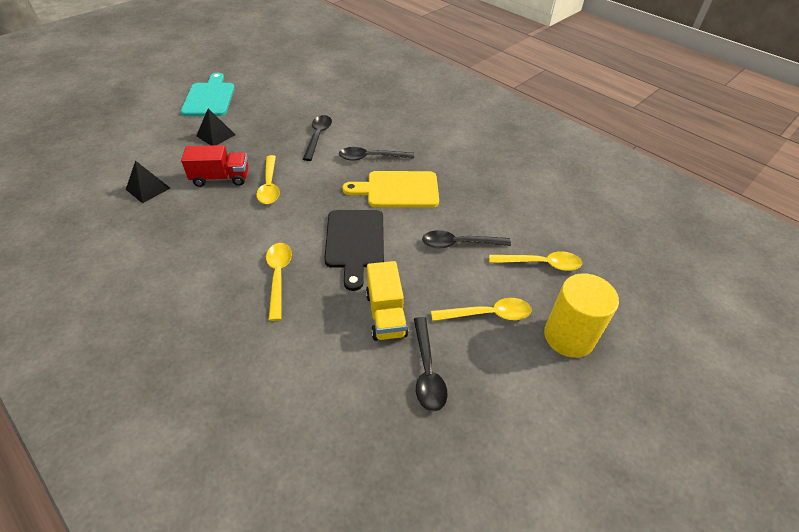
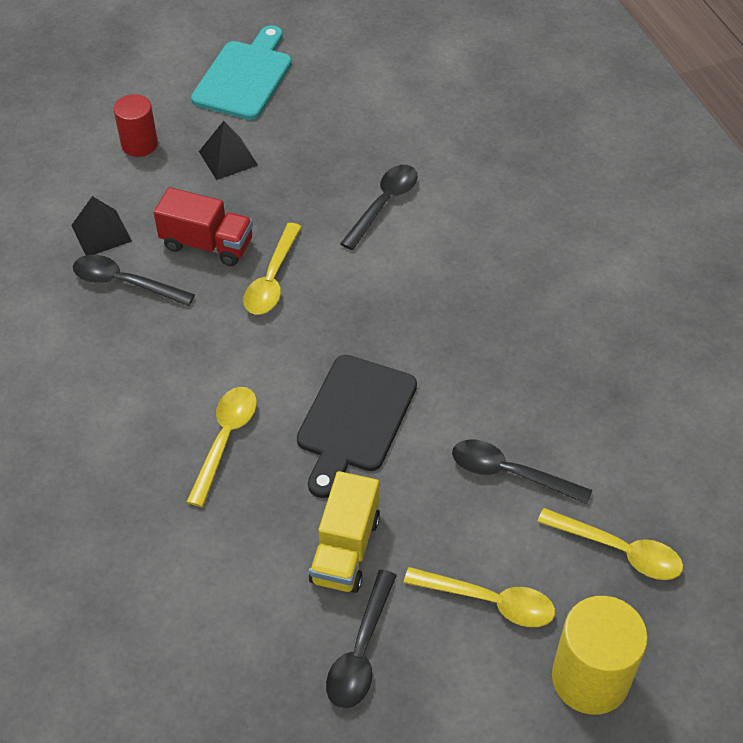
camera: 25 degrees right, 5 degrees up
black spoon [339,147,414,161] -> black spoon moved to [73,255,195,306]
yellow cutting board [342,171,439,207] -> none
none -> red cylinder [114,94,158,157]

